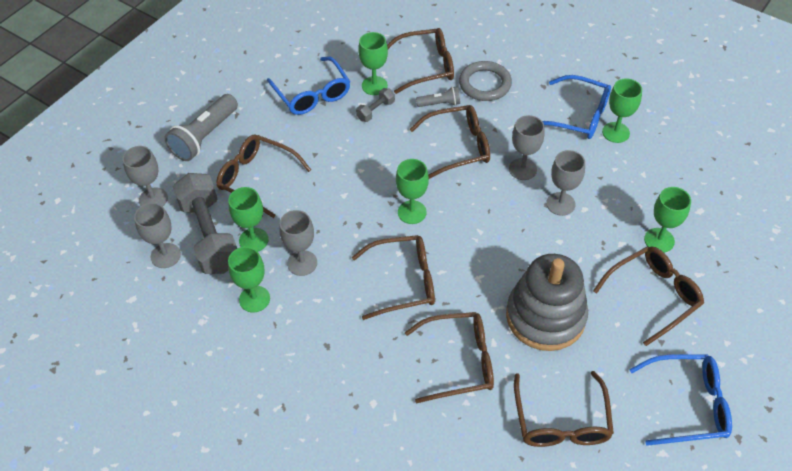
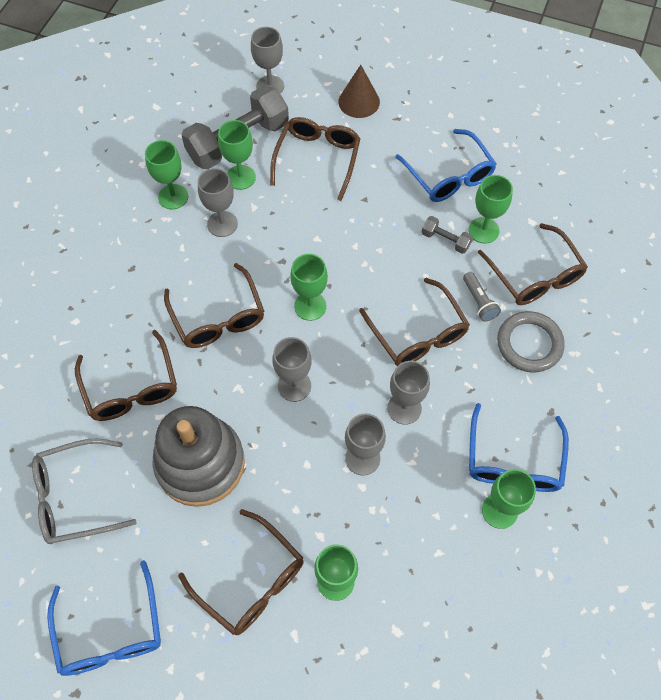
camera: 75 degrees right, 10 degrees up
grey goblet [134,203,181,268] -> grey goblet moved to [272,337,312,402]
grey flashlight [164,94,238,161] -> brown cone [338,65,380,118]
blue glasses [267,56,350,115] -> blue glasses turned 75 degrees counterclockwise [395,129,497,202]
brown glasses [514,371,614,447] -> grey glasses [32,439,137,544]

